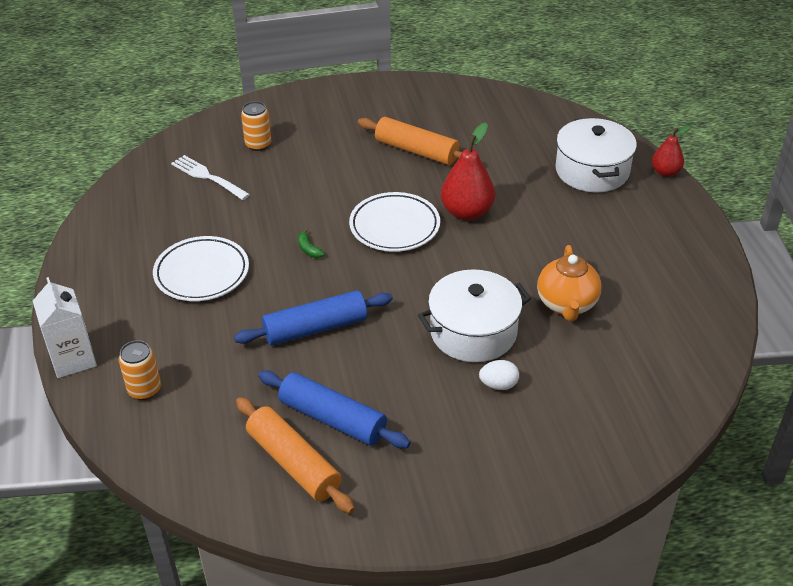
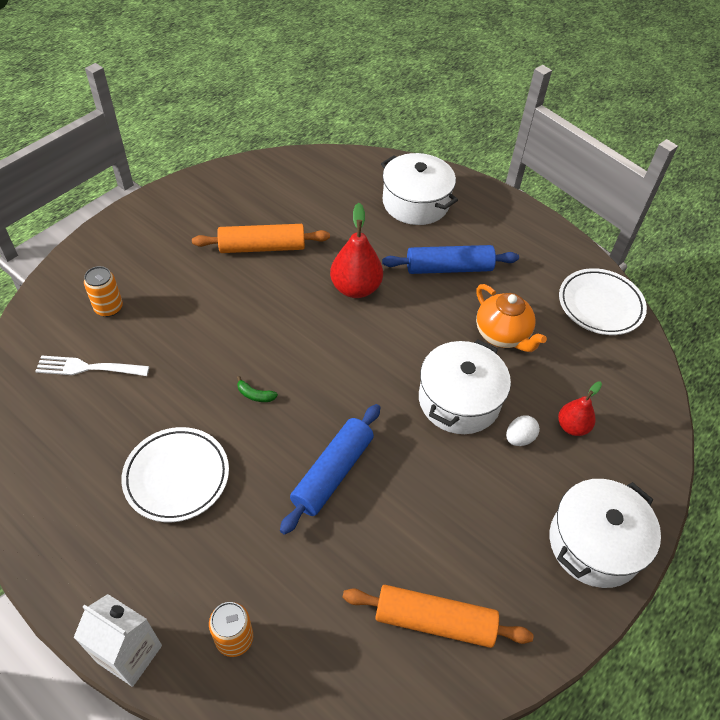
camera: 40 degrees left, 10 degrees up
blue rolling pin [258,371,410,448] -> blue rolling pin moved to [382,245,519,274]
white plate [349,192,440,252] -> white plate moved to [559,268,647,335]
red pear [652,125,691,177] -> red pear moved to [558,382,602,436]
none -> white pot [550,479,661,588]

